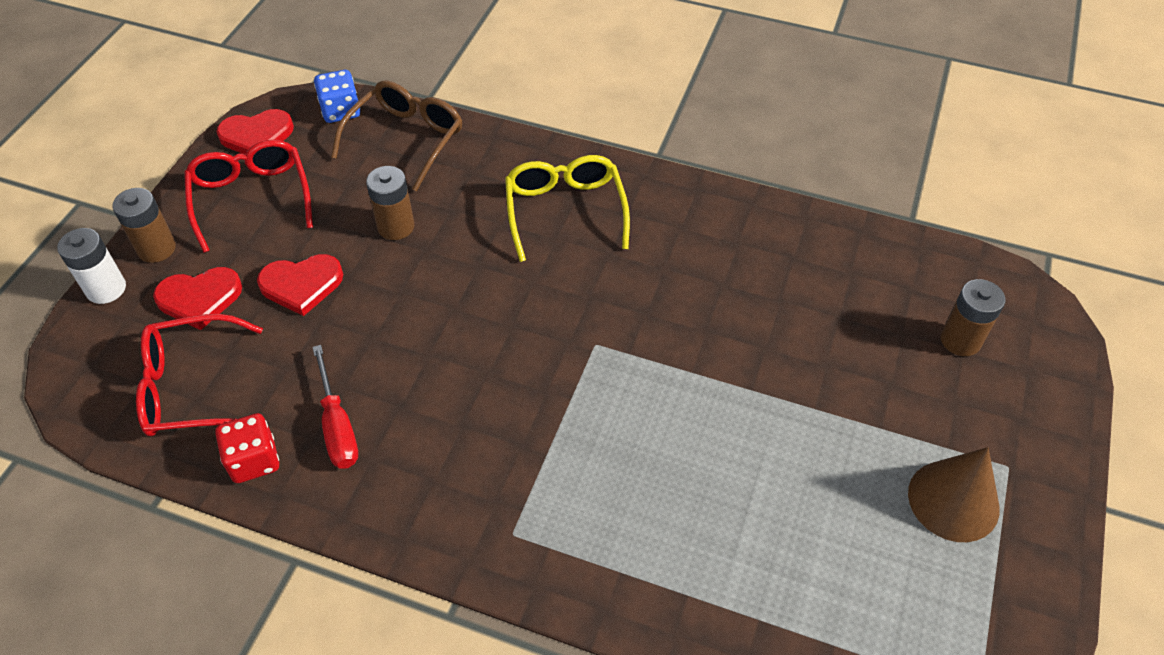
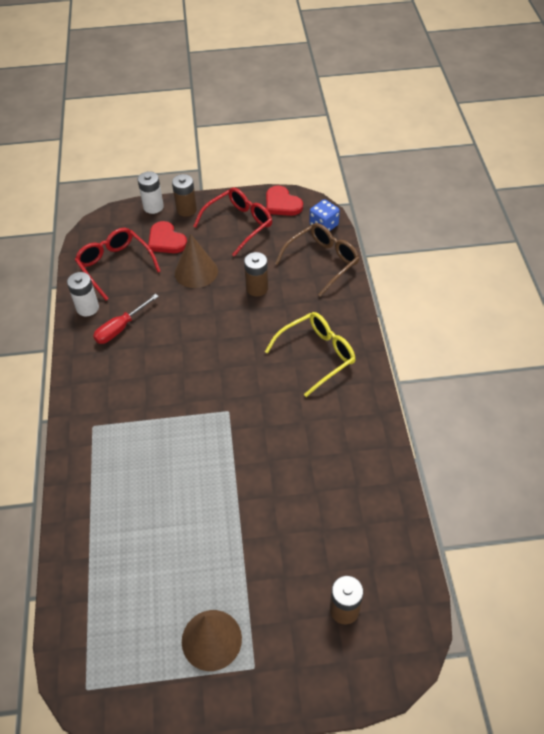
camera: 65 degrees right, 0 degrees up
red dice [215,413,279,483] -> white battery [67,272,99,316]
red heart [257,254,343,316] -> brown cone [175,234,218,288]
brown glasses [331,81,462,192] -> brown glasses turned 45 degrees counterclockwise [275,223,359,297]

